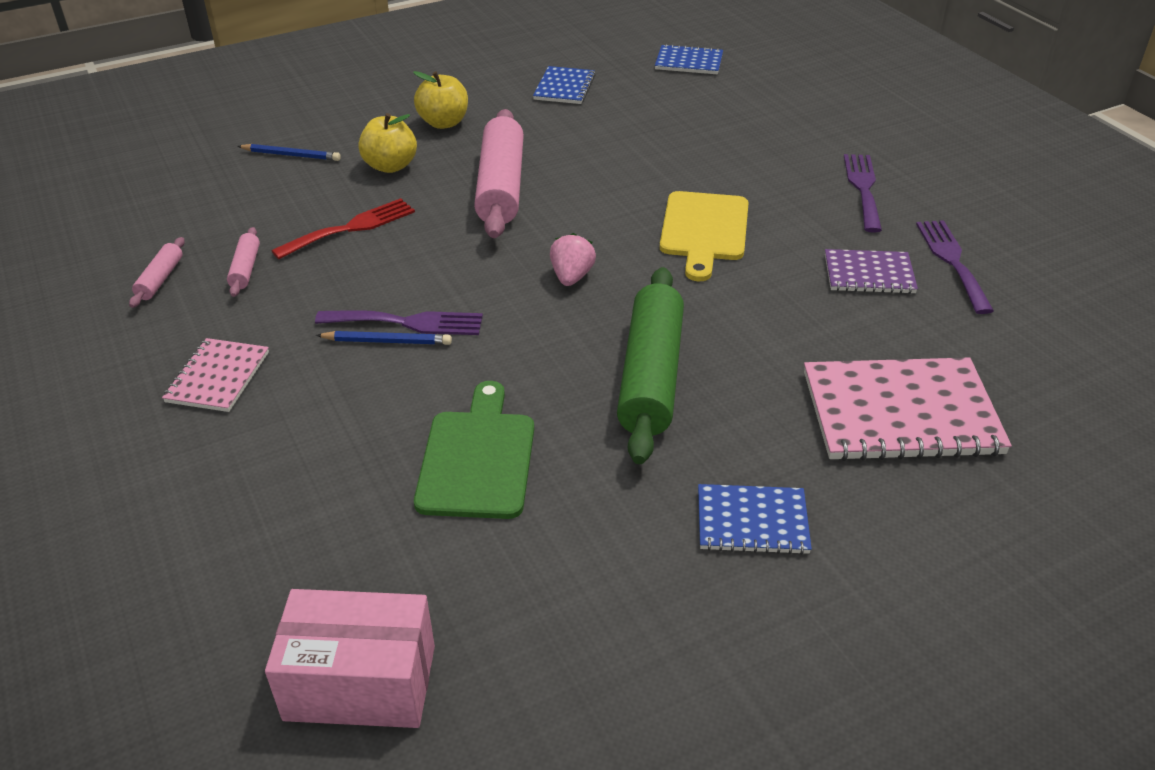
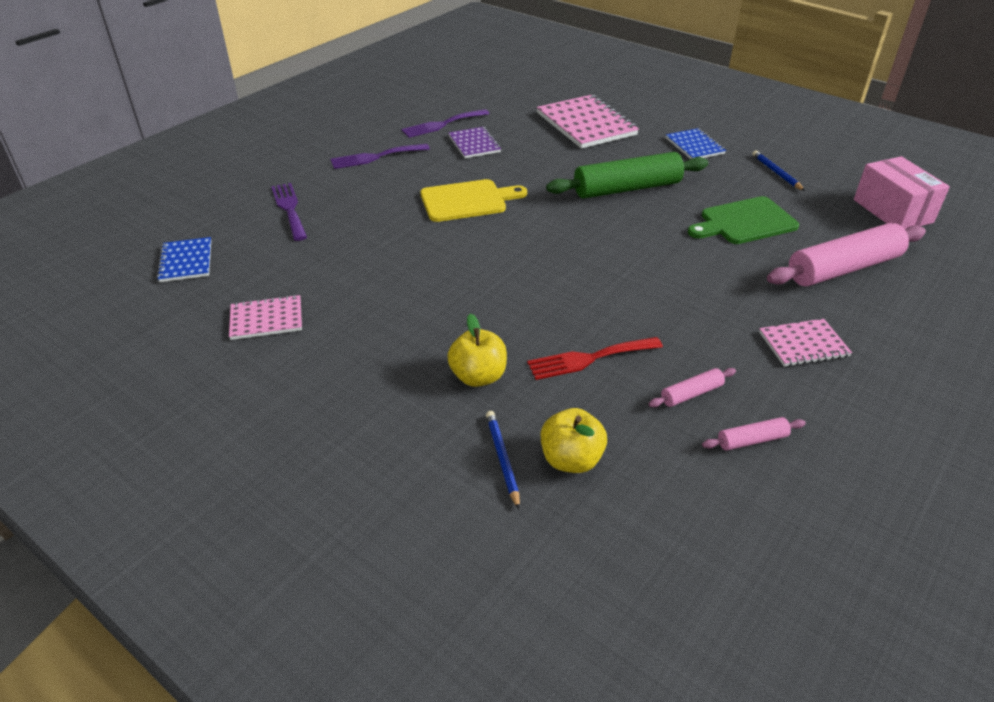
camera: 115 degrees left, 0 degrees up
red fork [271,198,415,259] -> red fork turned 45 degrees counterclockwise [527,337,663,380]
purple fork [315,310,483,335] -> purple fork moved to [271,183,307,241]
blue pencil [316,331,452,345] -> blue pencil moved to [752,150,805,191]
yellow apple [413,71,468,129] -> yellow apple moved to [541,408,607,473]
pink rolling pin [474,109,524,238] -> pink rolling pin moved to [767,223,926,286]
blue notebook [533,66,596,104] -> pink notebook [229,295,302,340]
pink strawberry [550,233,596,286] -> none

